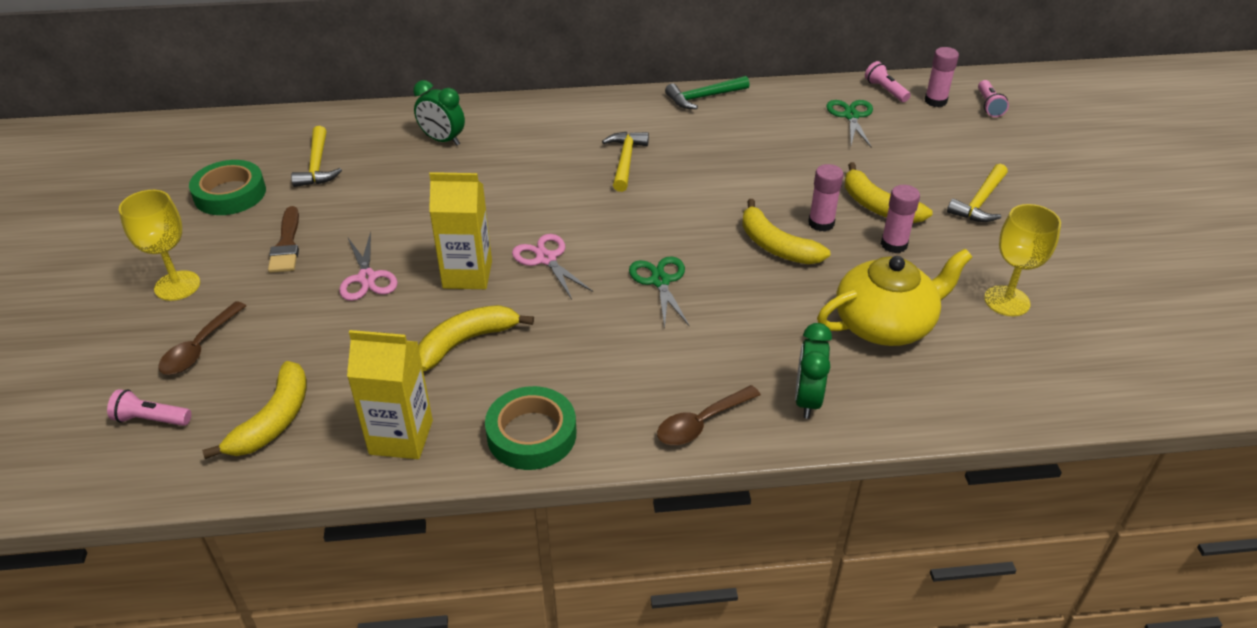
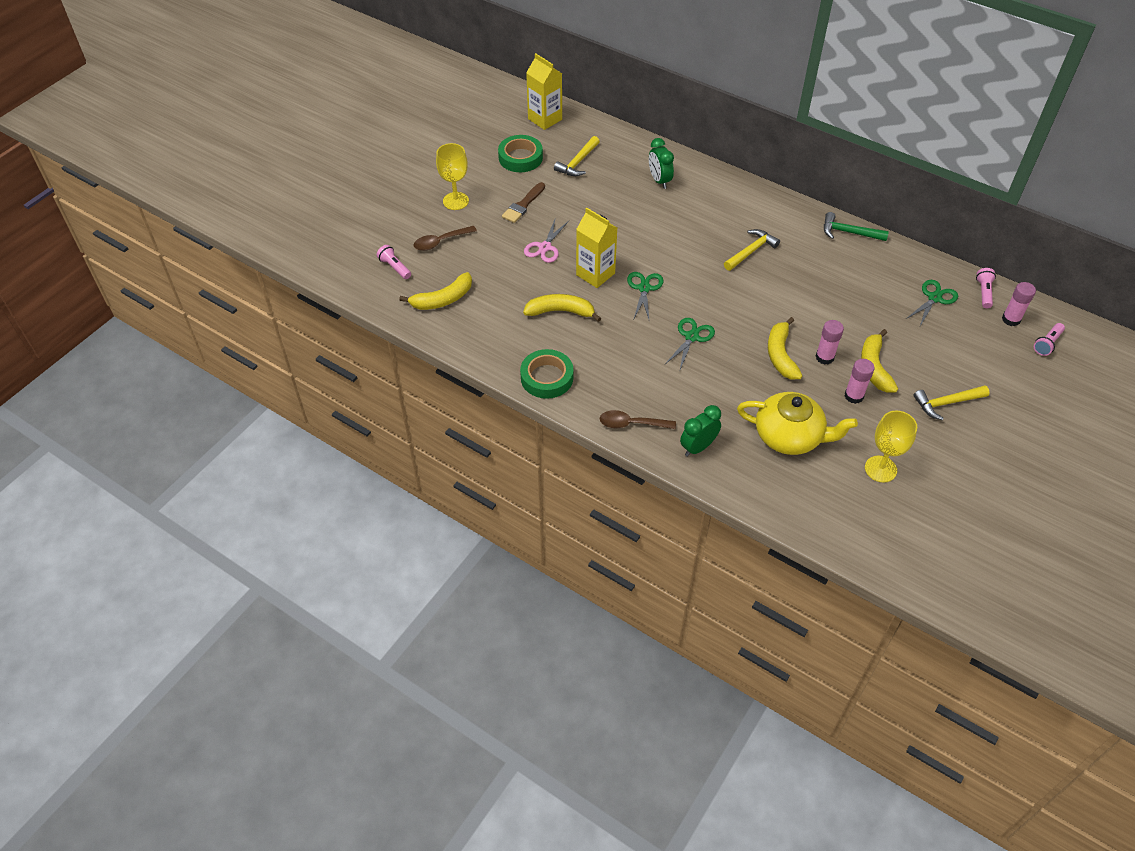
camera: 40 degrees right, 10 degrees up
yellow carton [347,330,433,459] -> yellow carton moved to [526,53,562,130]
pink scissors [512,234,593,299] -> green scissors [627,272,663,319]

